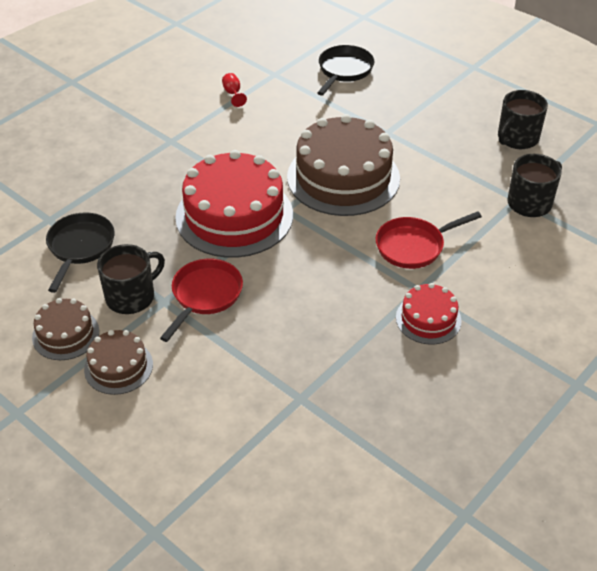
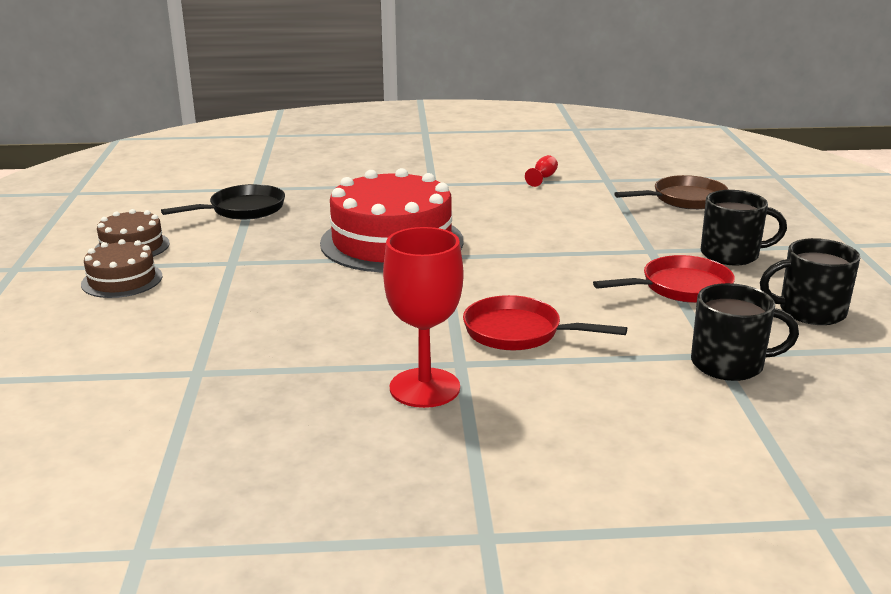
camera: 45 degrees right, 20 degrees down
black mug [97,244,165,314] -> black mug moved to [701,190,787,265]
red pan [160,259,243,342] -> red pan moved to [593,255,735,303]
brown cake [287,114,400,216] -> none
black pan [317,45,374,96] -> brown pan [614,175,729,210]
red cake [396,283,462,345] -> red goblet [383,227,463,408]

